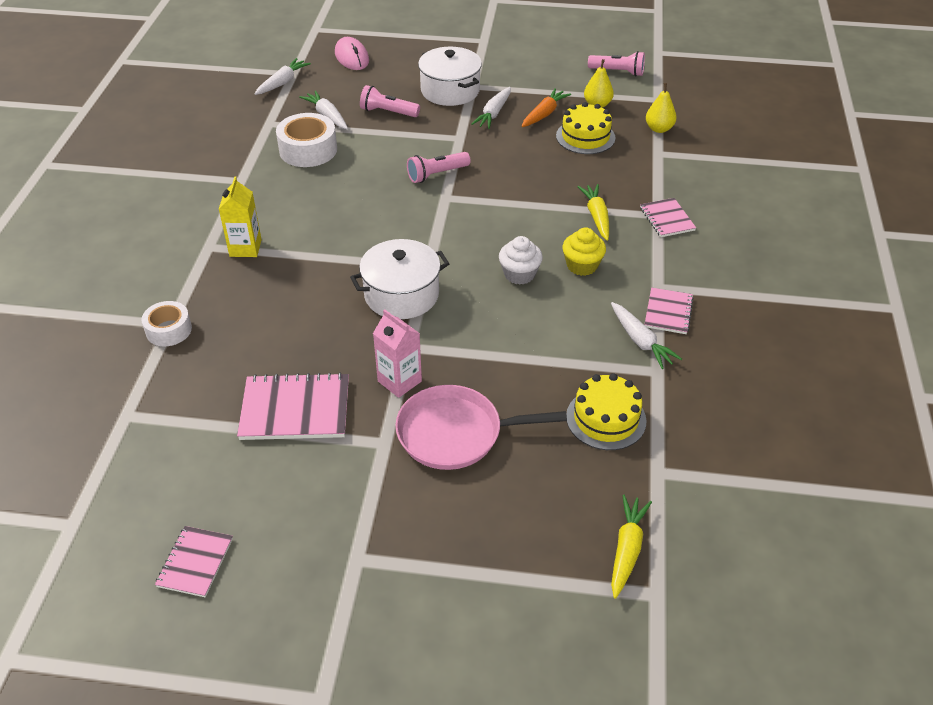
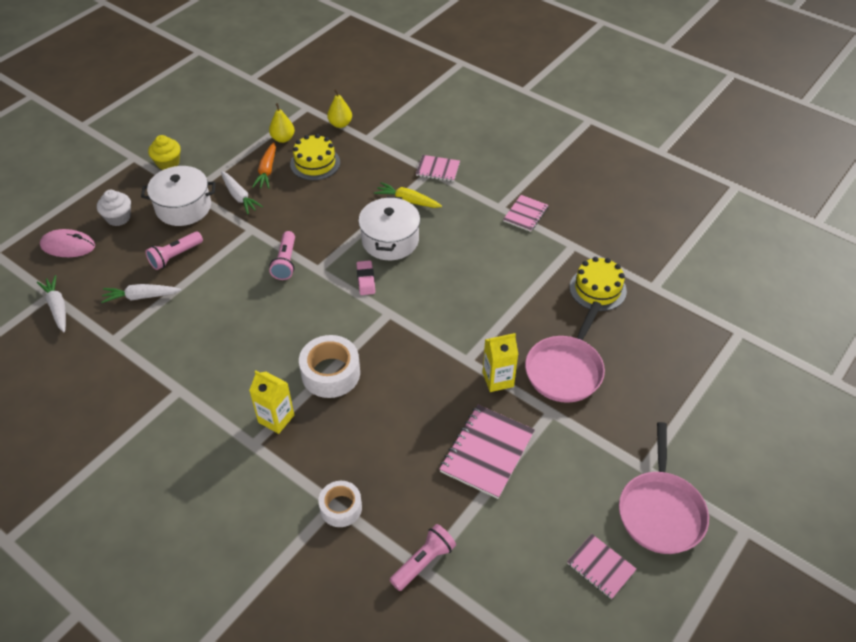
camera: 60 degrees left, 5 degrees up
white tape [276,113,337,167] -> white tape moved to [299,335,360,398]
white pot [350,239,449,319] -> white pot moved to [358,196,420,260]
pink carton [373,309,422,398] -> yellow carton [483,333,518,392]
white cupcake [499,236,543,285] -> white cupcake moved to [97,190,131,226]
orange carrot [522,88,571,127] -> orange carrot turned 150 degrees counterclockwise [252,142,276,189]
yellow cupcake [562,227,606,276] -> yellow cupcake moved to [148,135,181,170]
pink flashlight [588,51,645,76] -> pink flashlight moved to [390,524,456,591]
white carrot [611,302,682,369] -> none
yellow carrot [611,495,652,599] -> none
pink notebook [644,287,694,334] -> pink notebook turned 75 degrees clockwise [503,195,548,232]
none -> pink eraser [356,260,375,295]
none -> pink pan [619,422,709,554]

